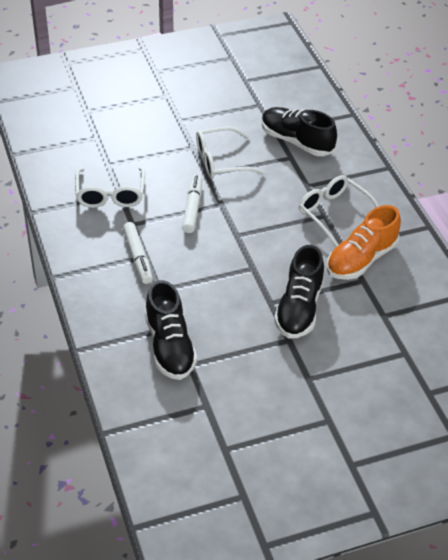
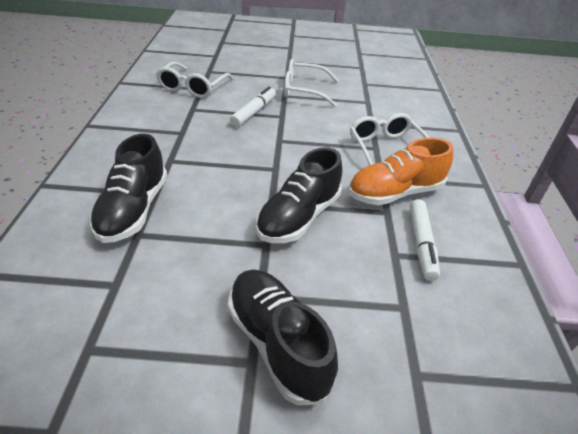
camera: 20 degrees right, 5 degrees down
white marker [123,222,153,284] -> white marker moved to [410,199,440,281]
black shoe [262,107,337,156] -> black shoe moved to [228,270,338,405]

